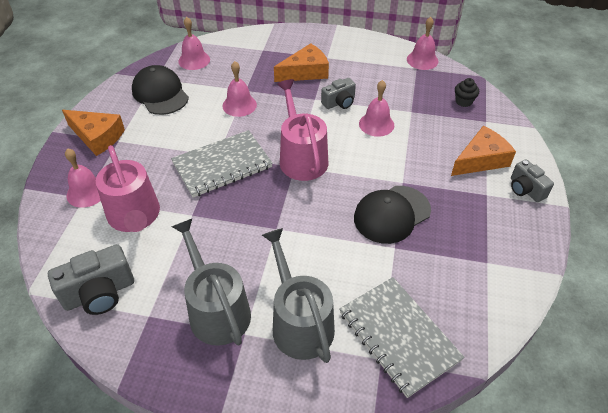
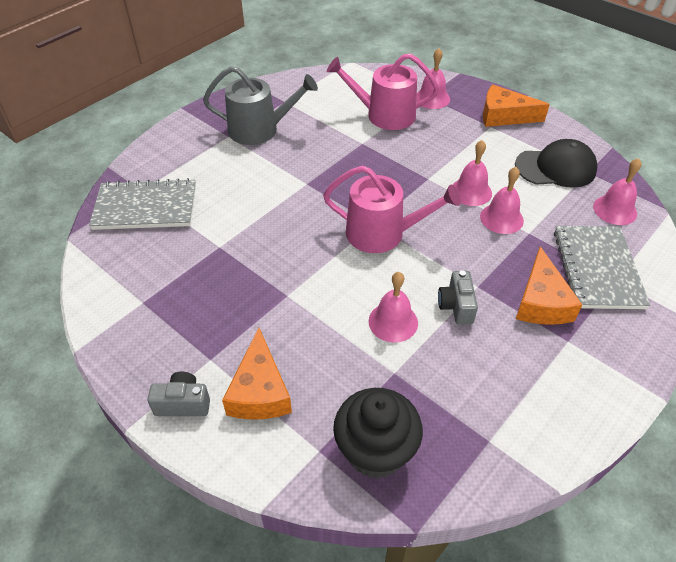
camera: 120 degrees right, 0 degrees up
grey camera [48,244,134,315] -> none
orange cheese [62,110,125,156] -> orange cheese turned 45 degrees clockwise [483,85,550,127]
grey notebook [171,130,273,198] -> grey notebook moved to [554,226,650,309]
grey watering can [262,228,335,363] -> none
black cap [354,186,431,244] -> none
pink bell [407,17,438,70] -> pink bell moved to [452,140,492,206]
black cupcake [455,78,479,107] -> black cupcake [333,388,423,479], size x2.07

